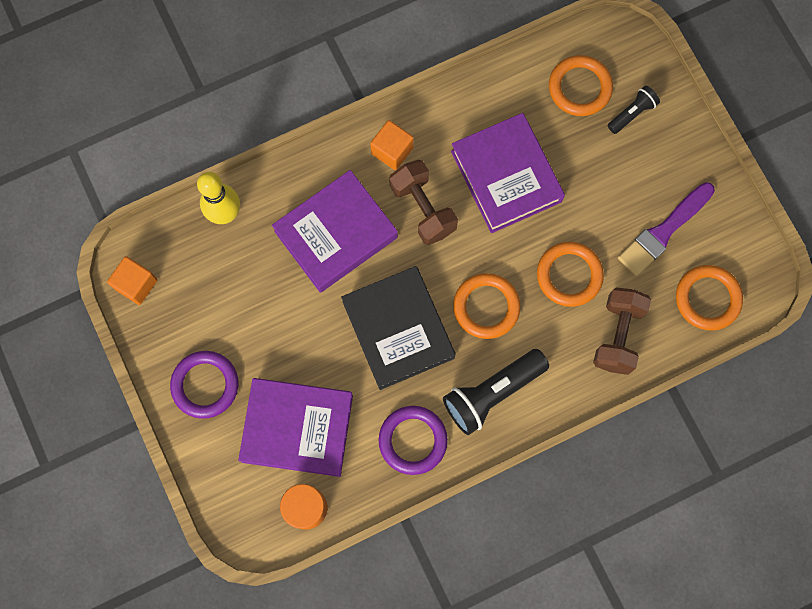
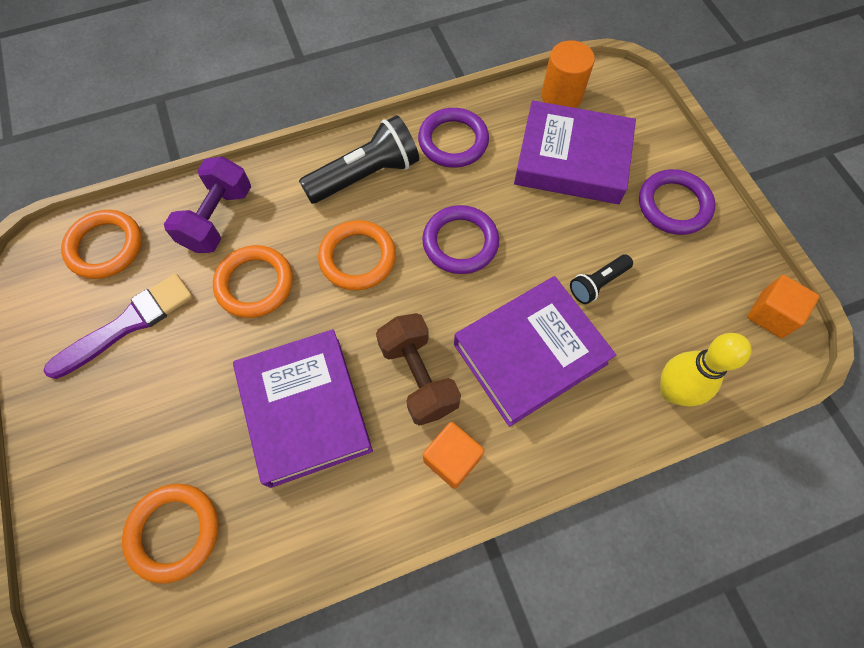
camera: 175 degrees left, 10 degrees down
black book [341,266,455,390] -> purple ring [422,205,499,274]
brown dumbbell [593,288,651,375] -> purple dumbbell [164,156,251,253]
black flashlight [608,86,660,134] -> black flashlight moved to [570,254,633,304]

